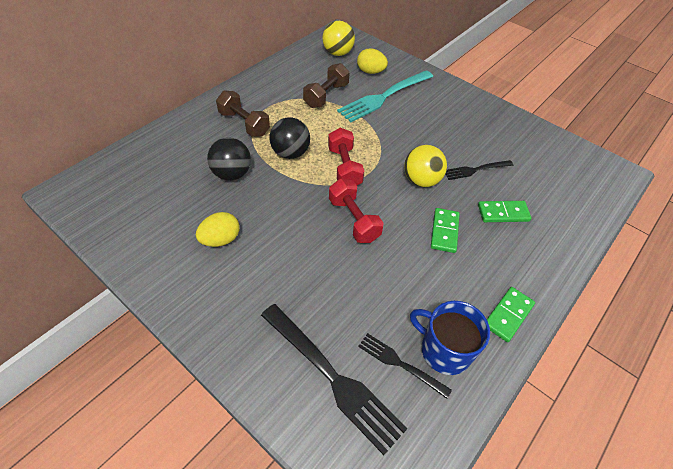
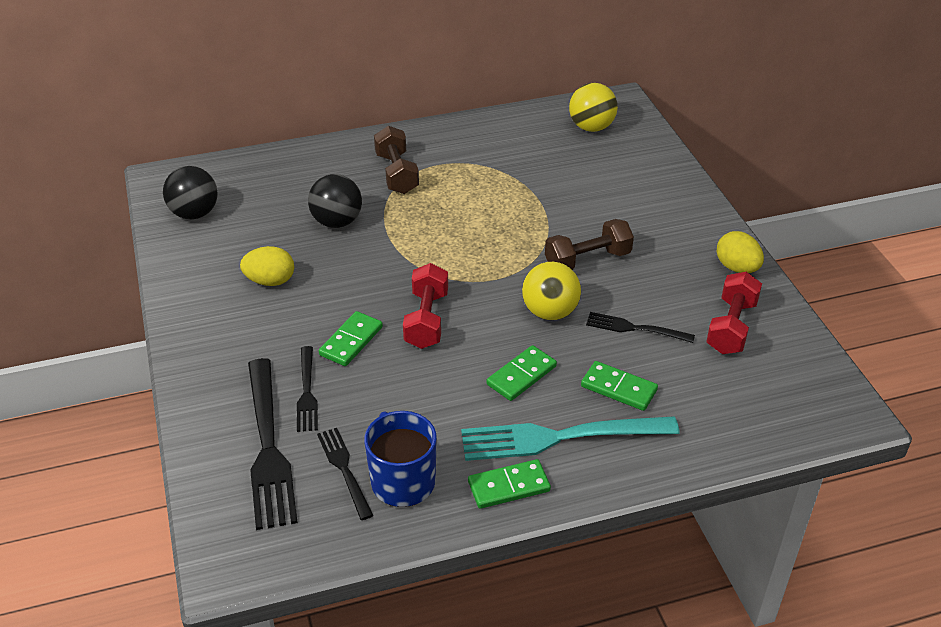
camera: 35 degrees right, 10 degrees down
black ball [269,118,310,159] -> black ball moved to [163,166,218,219]
brown dumbbell [303,63,350,108] -> brown dumbbell moved to [545,219,634,270]
red dumbbell [328,128,364,185] -> red dumbbell moved to [706,272,762,354]
turquoise fork [337,70,433,122] -> turquoise fork moved to [461,416,680,461]
yellow egg [357,48,388,74] -> yellow egg moved to [717,231,764,273]
none -> black fork [297,346,318,432]
none -> green domino [319,311,383,366]

